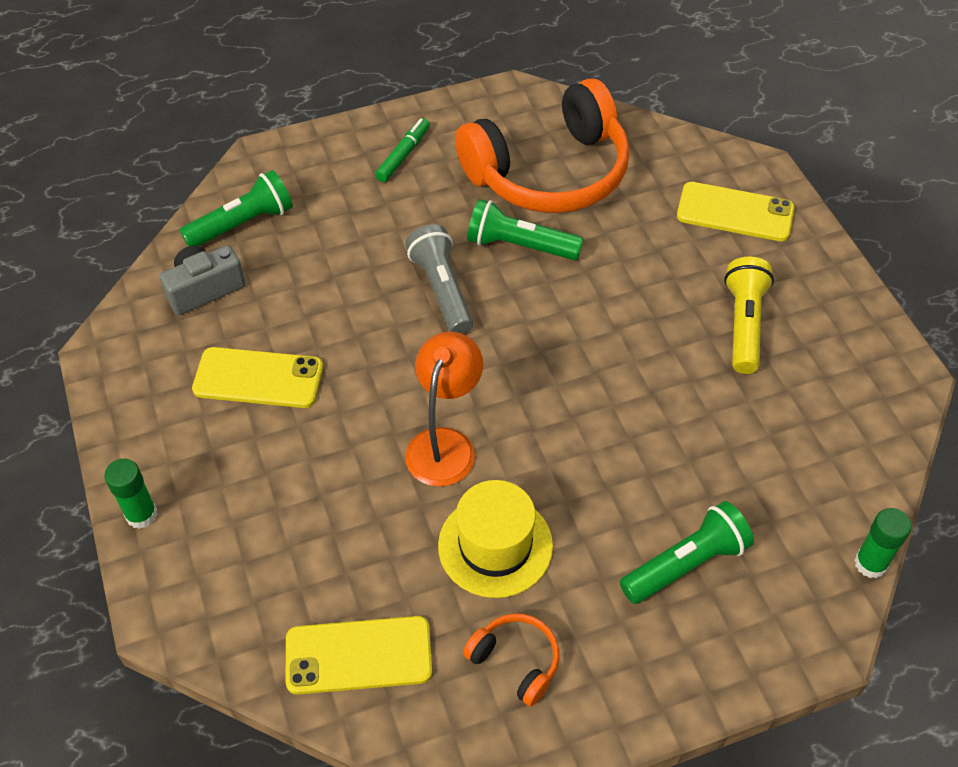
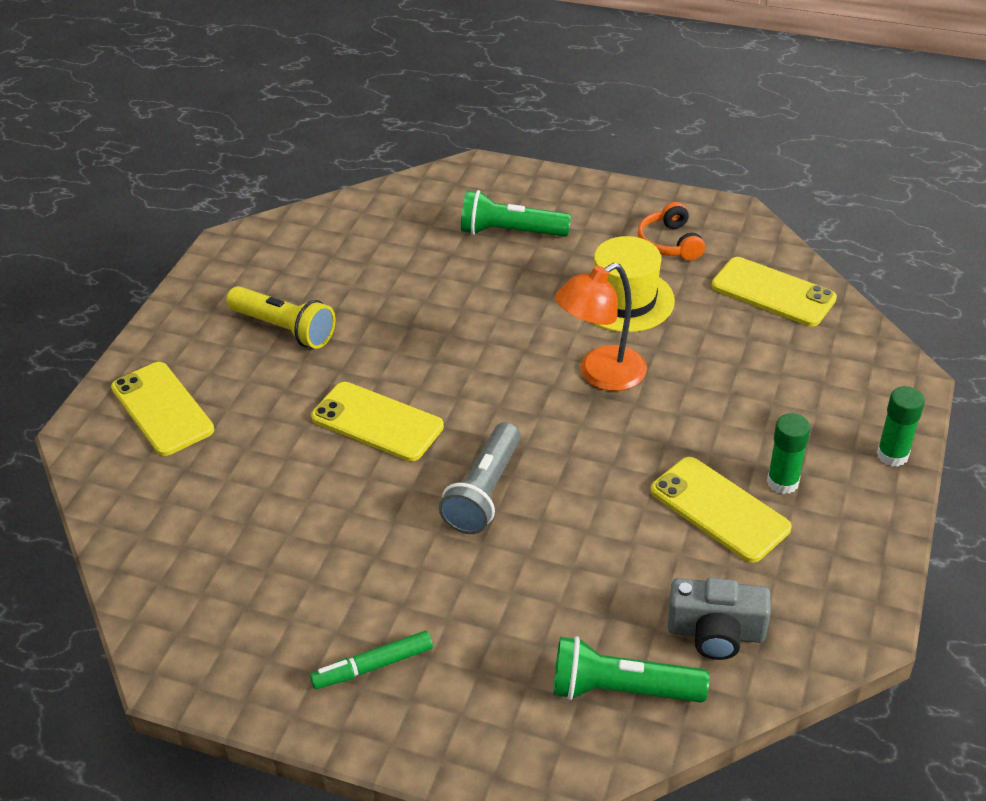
camera: 140 degrees left, 10 degrees down
orange headphones [455,79,630,213] -> none
green flashlight [467,199,584,260] -> none
yellow flashlight [724,257,774,374] -> yellow flashlight turned 105 degrees counterclockwise [226,286,335,349]
green glue stick [854,508,912,578] -> green glue stick moved to [767,413,811,494]
none -> yellow phone [311,382,444,461]

